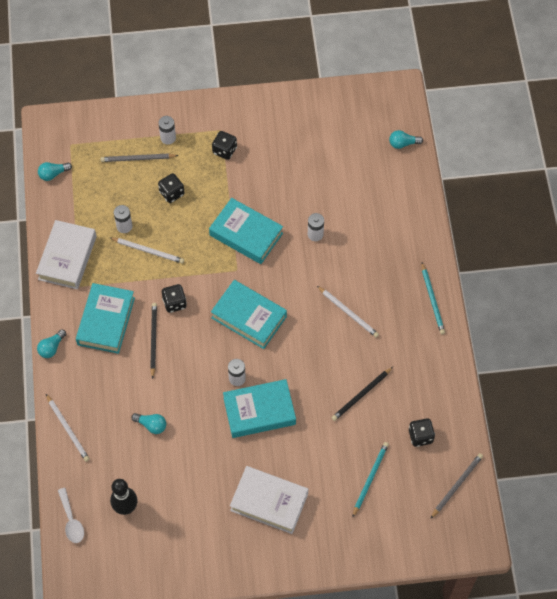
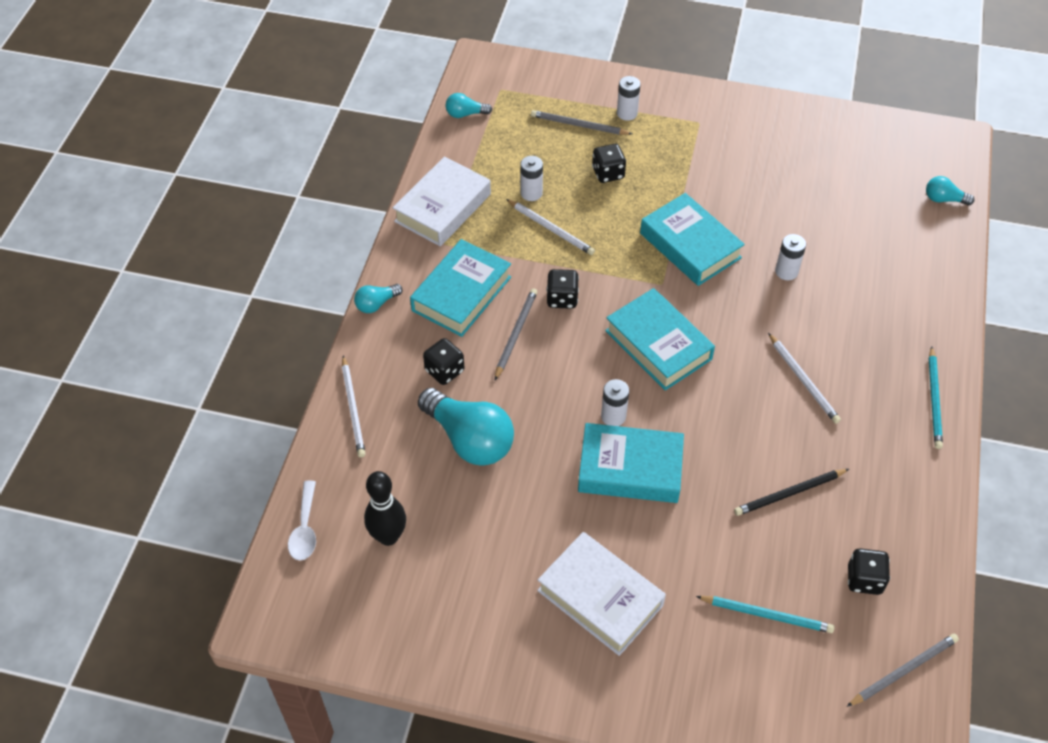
camera: 20 degrees right, 10 degrees down
turquoise light bulb [131,413,166,434] -> turquoise light bulb [418,388,514,466], size x2.08
black pencil [150,303,157,379] -> grey pencil [495,288,537,380]
black dice [212,131,237,160] -> black dice moved to [423,338,465,385]
turquoise pencil [352,442,389,518] -> turquoise pencil turned 60 degrees clockwise [696,596,834,633]

